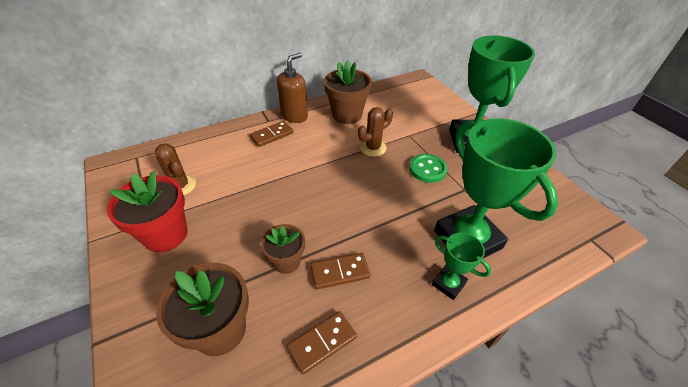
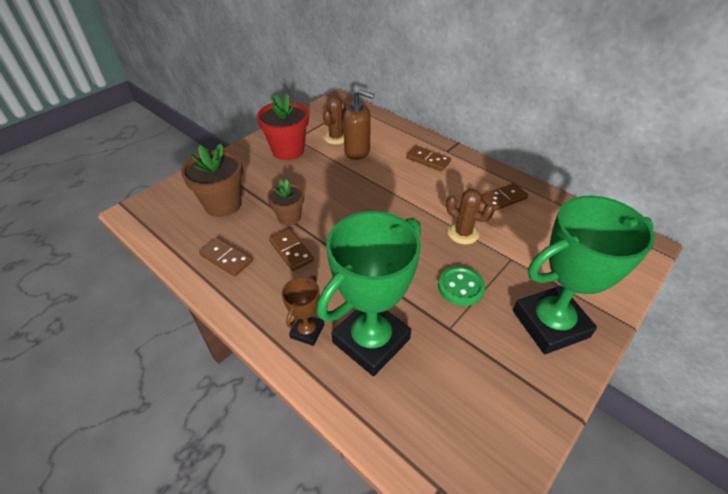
camera: 70 degrees right, 0 degrees up
brown soap dispenser [277,53,308,123] -> brown soap dispenser moved to [343,89,374,160]
brown flower pot [324,60,372,124] -> brown domino [481,183,528,211]
green trophy [432,232,491,300] -> brown trophy [282,275,324,346]

